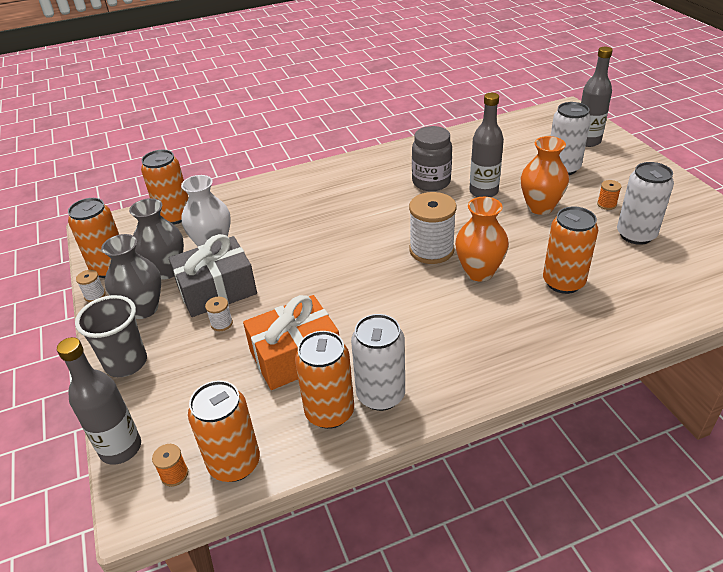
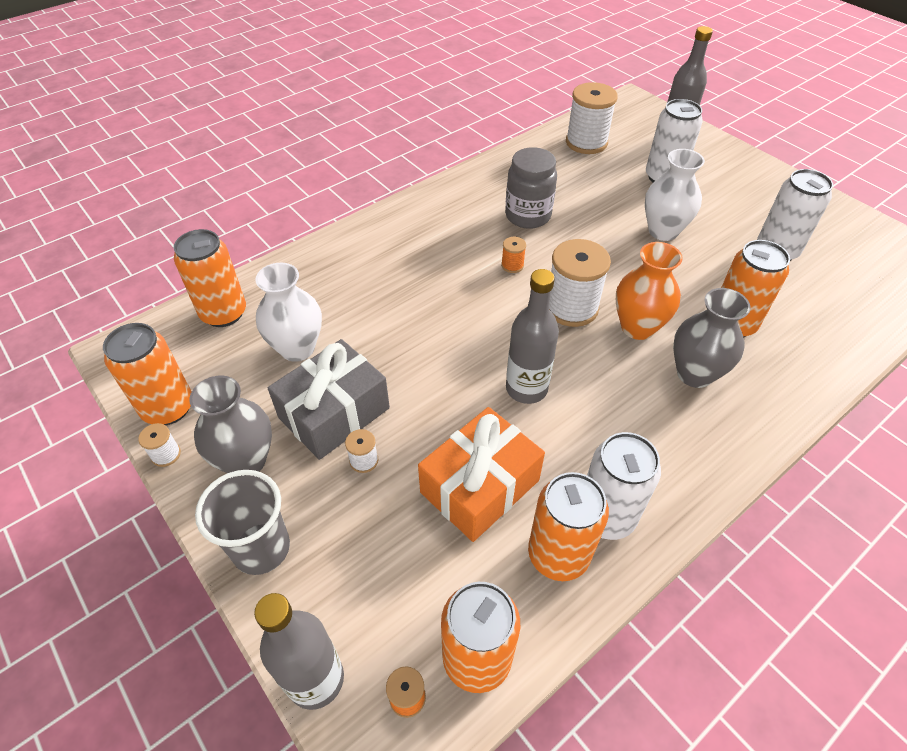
camera: 20 degrees left, 10 degrees up
grey vase [129,198,184,280] -> grey vase moved to [673,288,751,388]
grey bottle [469,93,504,197] -> grey bottle moved to [506,269,559,404]
orange vase [521,136,569,215] -> white vase [645,149,705,241]
orange spool [597,180,622,210] -> orange spool moved to [501,237,526,273]
none -> white spool [566,82,618,154]

